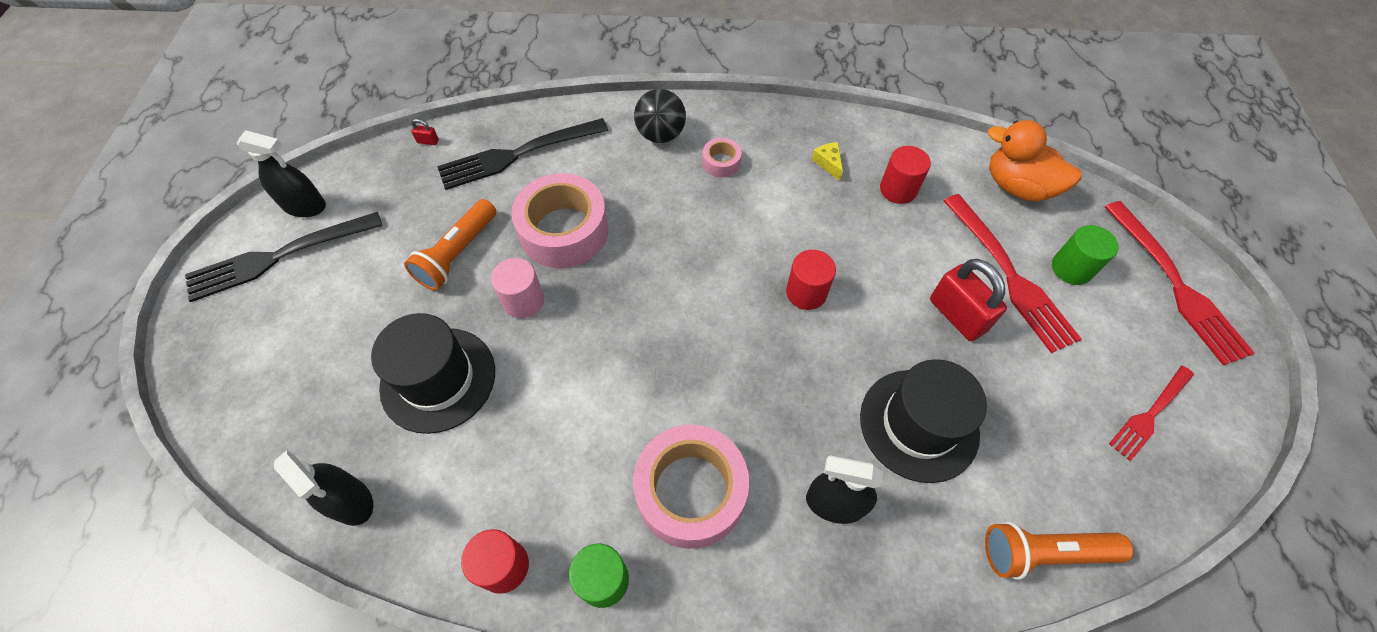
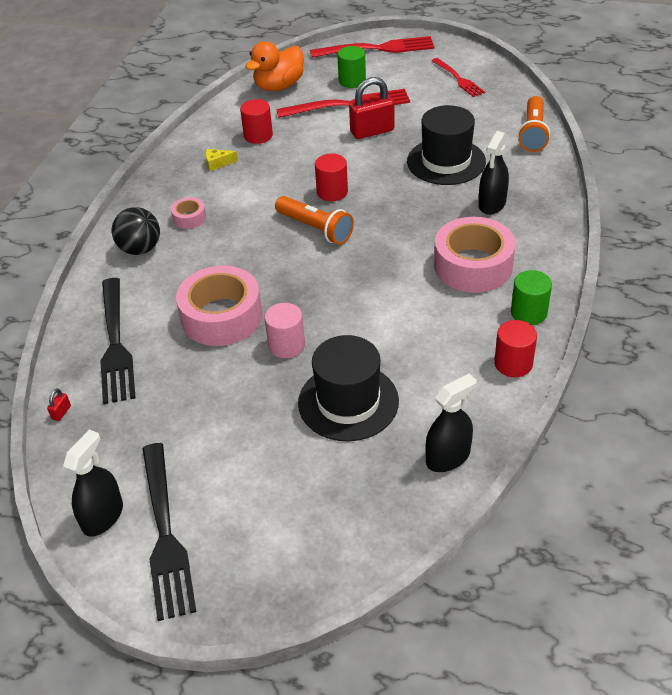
camera: 75 degrees left, 15 degrees down
orange flashlight [404,199,496,291] -> orange flashlight moved to [275,196,354,245]

